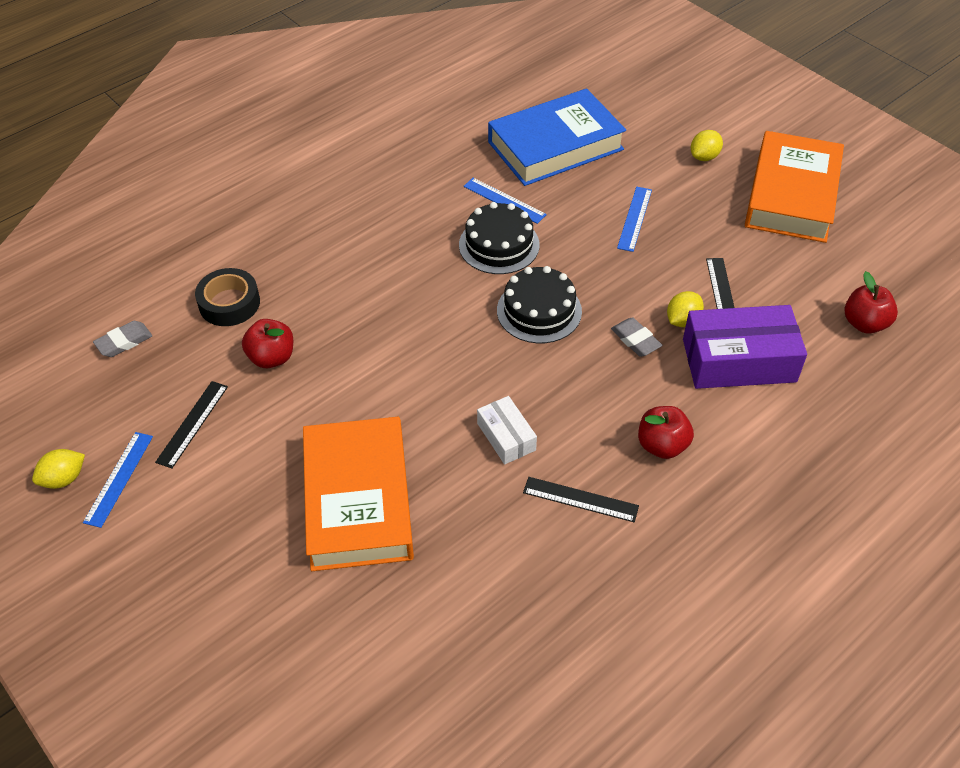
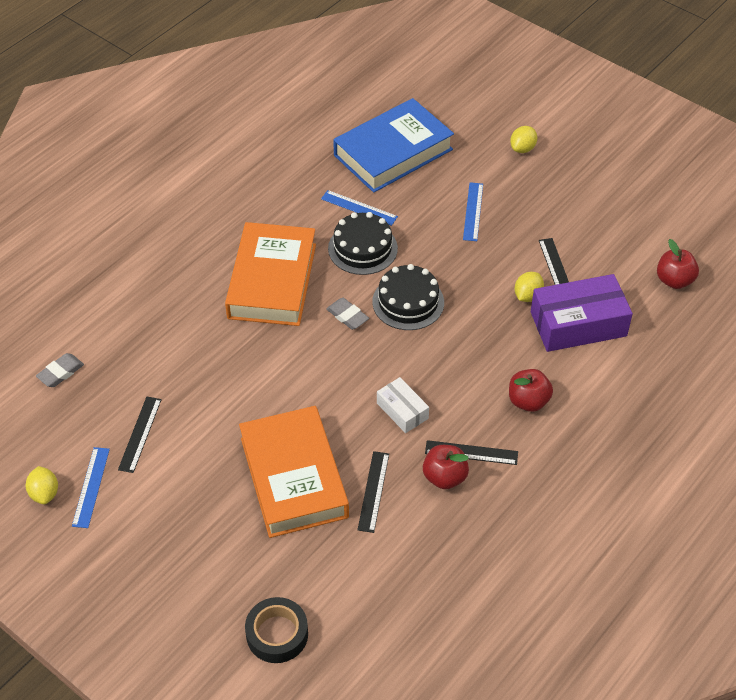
camera: 10 degrees left, 0 degrees up
yellow lemon [32,449,85,489] -> yellow lemon turned 60 degrees counterclockwise [26,466,58,504]
black tape [195,268,260,326] -> black tape moved to [245,597,308,663]
red apple [242,319,293,368] -> red apple moved to [423,445,469,489]
grey eraser [611,317,662,357] -> grey eraser moved to [326,298,369,330]
orange book [745,131,844,243] -> orange book moved to [225,222,316,326]
none -> black ruler [357,451,389,533]

